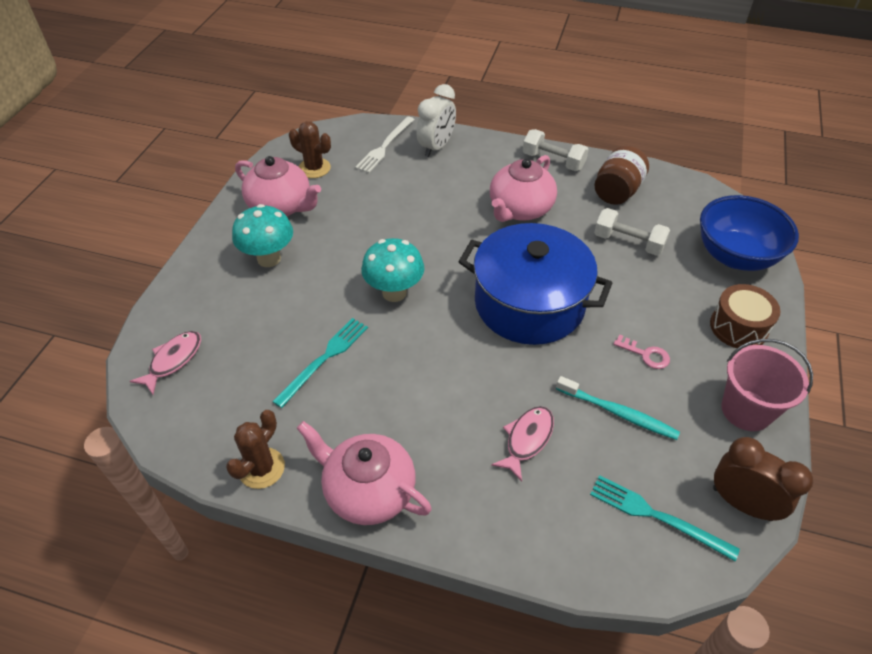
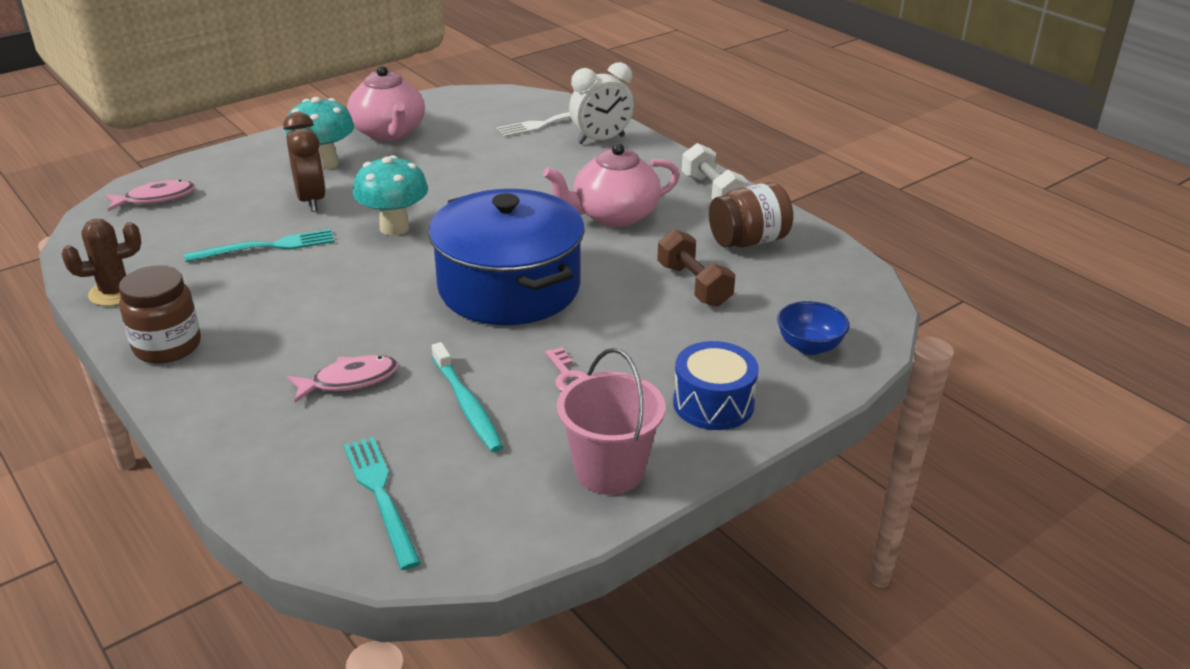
camera: 35 degrees right, 15 degrees down
brown cactus [289,121,331,178] -> none
pink teapot [296,421,432,525] -> brown jar [119,265,201,364]
white dumbbell [594,208,670,256] -> brown dumbbell [657,229,736,307]
blue bowl [700,195,799,271] -> blue bowl [777,301,849,355], size x0.53
brown drum [710,284,781,348] -> blue drum [673,341,759,430]
brown clock [713,437,813,521] -> brown clock moved to [283,112,326,212]

